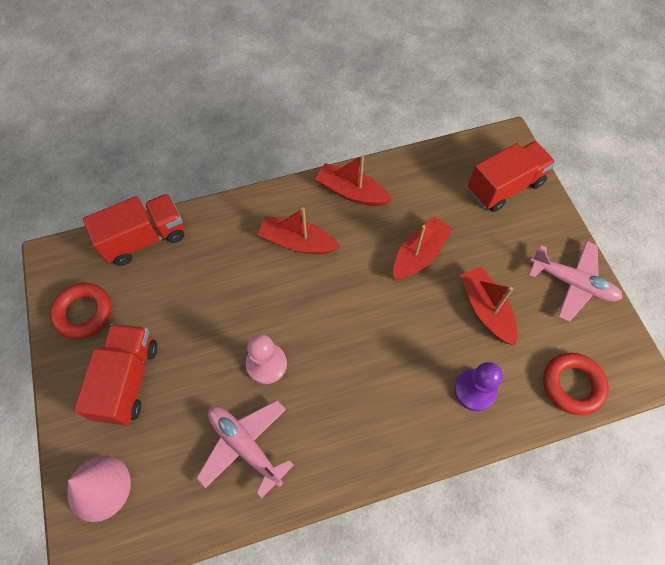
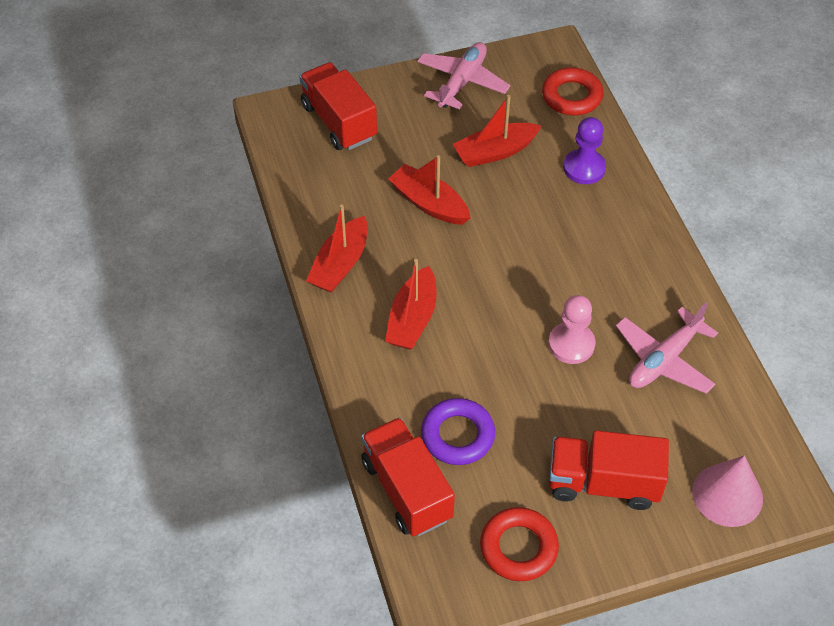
camera: 90 degrees left, 10 degrees down
none -> purple ring [421,398,495,465]

